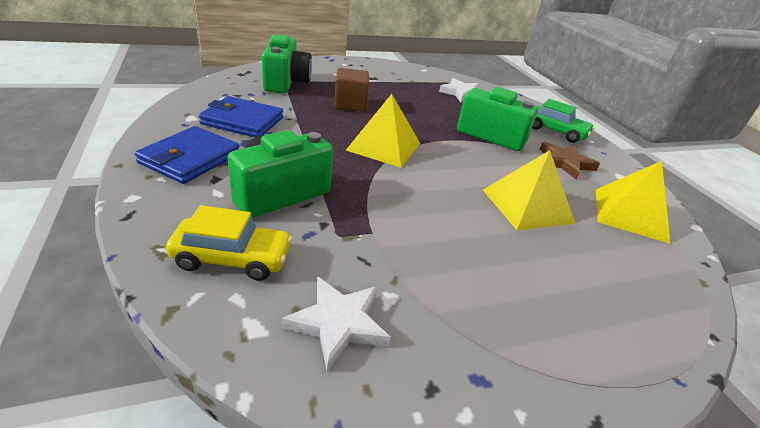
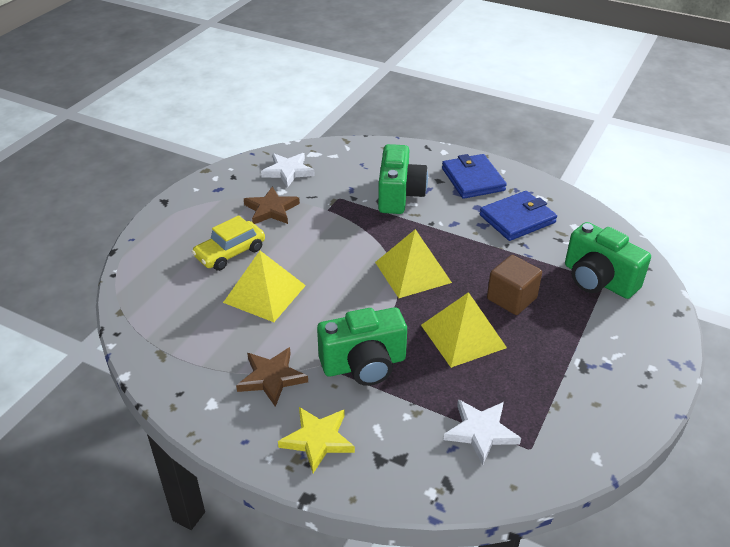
camera: 140 degrees right, 5 degrees up
yellow car [166,205,293,281] -> yellow car moved to [192,215,265,271]
green car [532,99,595,143] -> yellow star [278,407,355,473]
yellow pyramid [596,161,671,244] -> yellow pyramid moved to [421,292,507,368]
none -> brown star [244,187,300,224]

